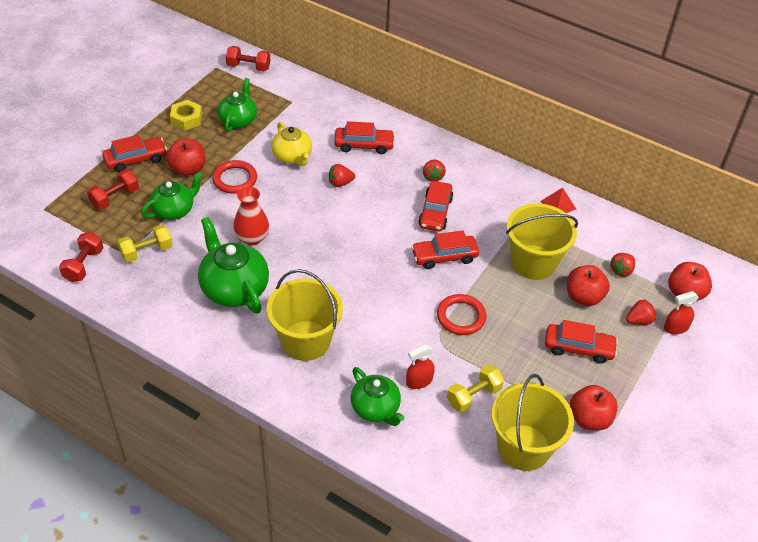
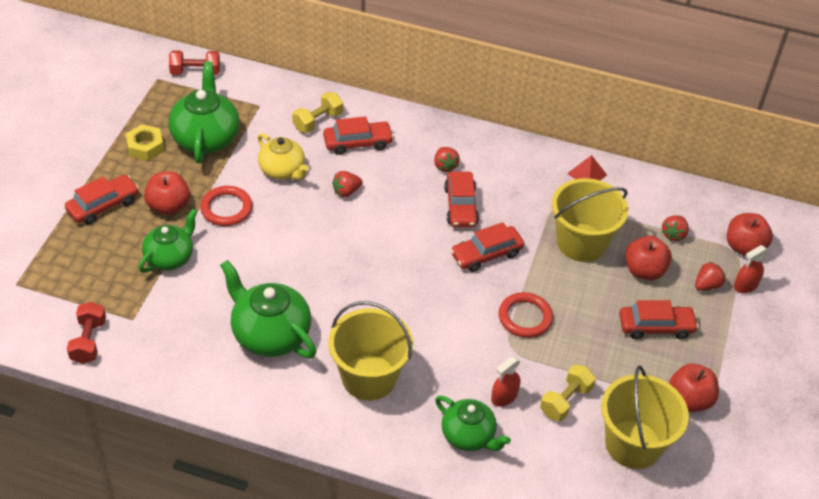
camera: 15 degrees left, 0 degrees up
red dumbbell [87,170,139,210] -> none
yellow dumbbell [117,224,173,263] -> yellow dumbbell moved to [292,92,343,133]
green teapot [217,78,257,132] -> green teapot [169,61,240,163], size x1.52
red vase [233,186,269,245] -> none

